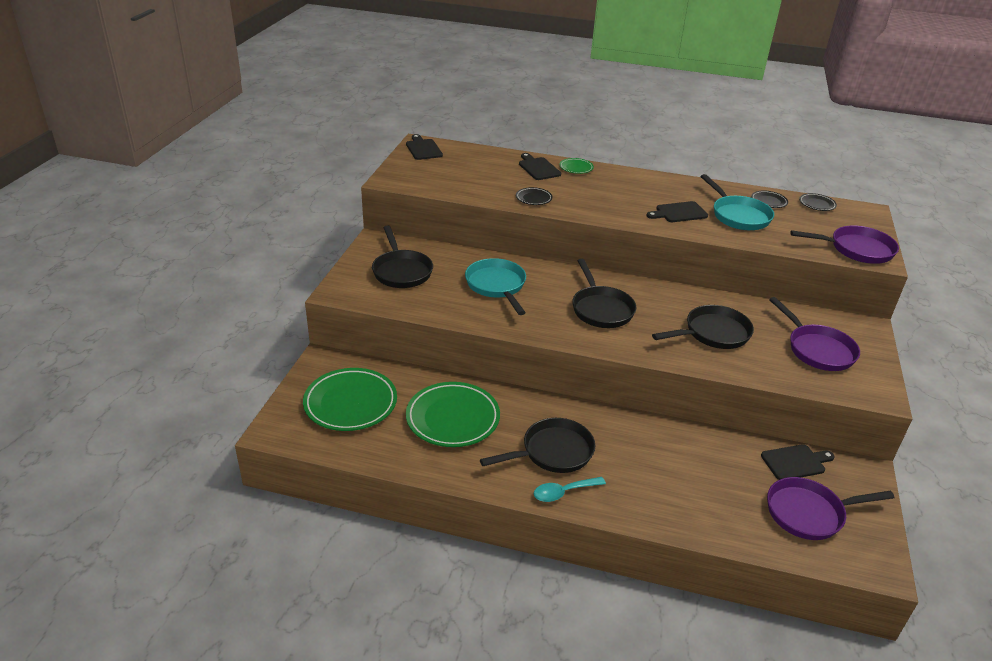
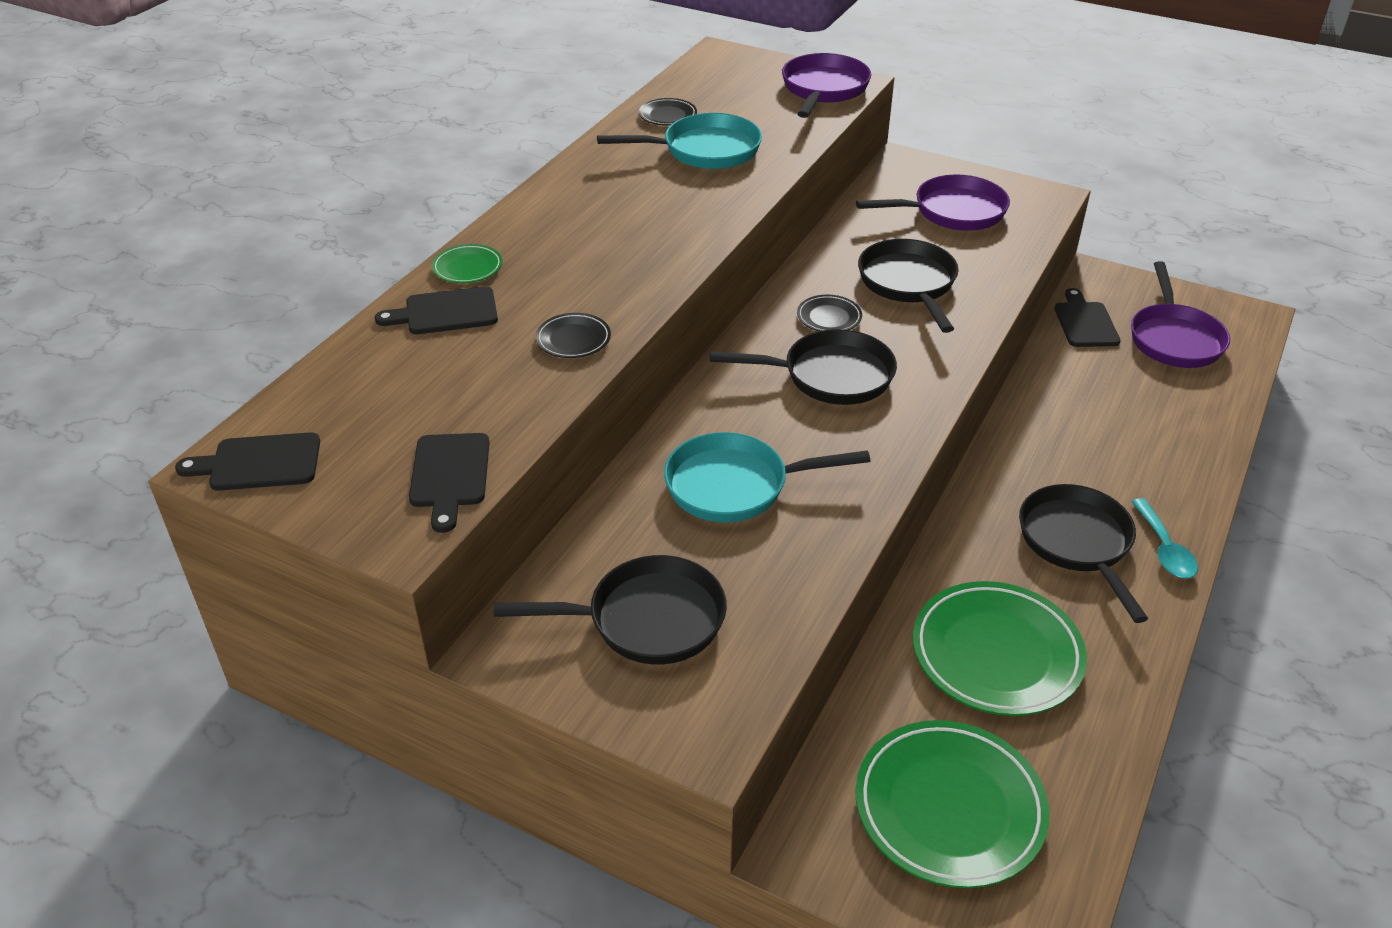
camera: 75 degrees left, 5 degrees up
black cutting board [646,201,708,222] -> black cutting board moved to [409,433,490,533]
black plate [799,193,837,211] -> black plate moved to [797,295,862,331]

